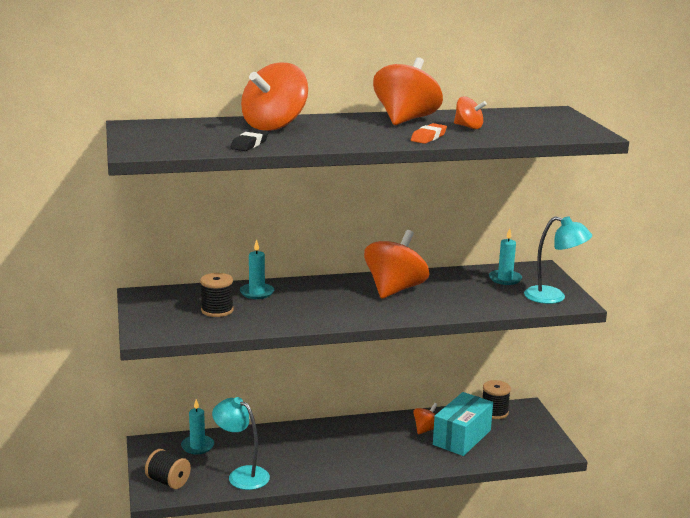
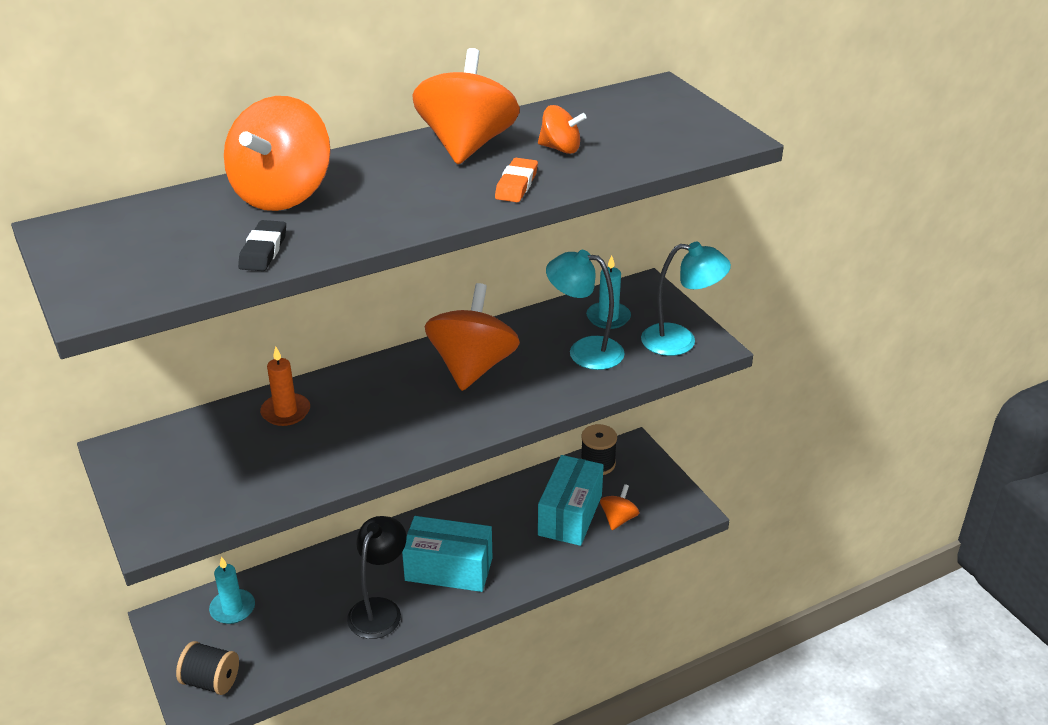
camera: 15 degrees left, 15 degrees up
black spool [200,273,234,317] -> none
turquoise lamp [212,397,270,490] -> turquoise lamp moved to [546,250,625,370]
turquoise candle [240,239,274,299] -> orange candle [260,347,310,426]
orange spinning top [413,403,438,434] -> orange spinning top moved to [600,484,639,530]
none -> black lamp [347,516,407,639]
none -> turquoise box [402,516,492,592]

